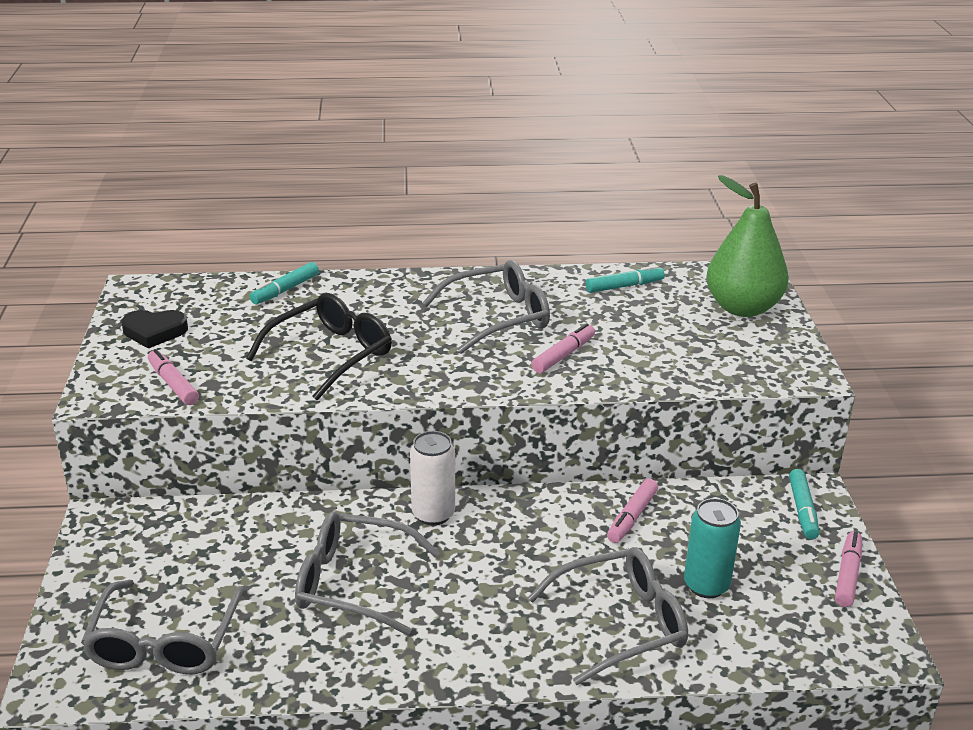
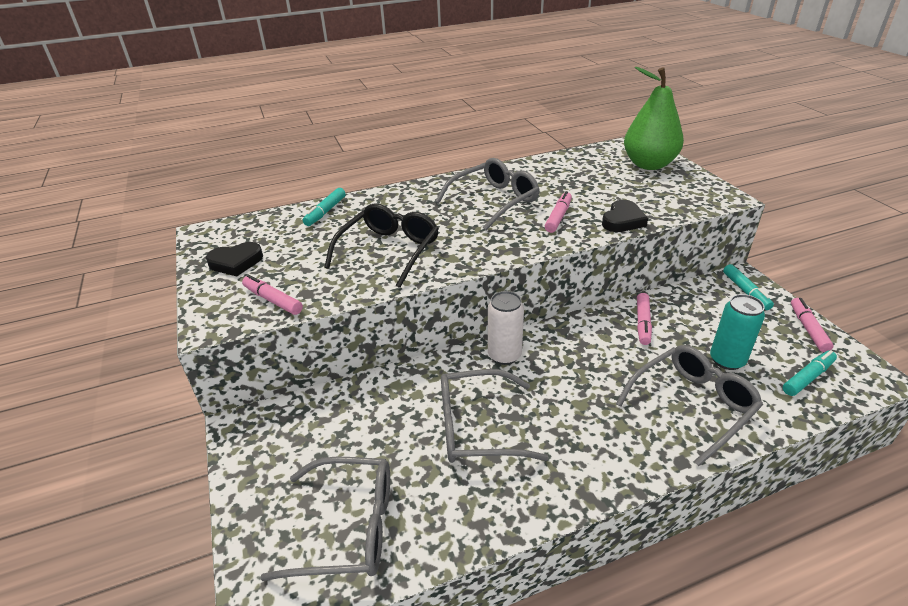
camera: 15 degrees left, 5 degrees up
grey glasses [81,580,245,674] -> grey glasses turned 75 degrees counterclockwise [260,457,390,581]
turquoise marker [586,265,665,293] -> turquoise marker moved to [783,350,837,396]
none -> black heart [602,200,648,232]

